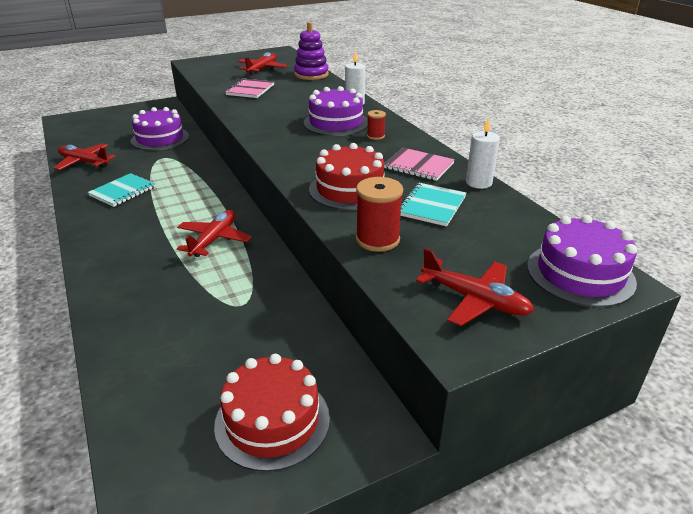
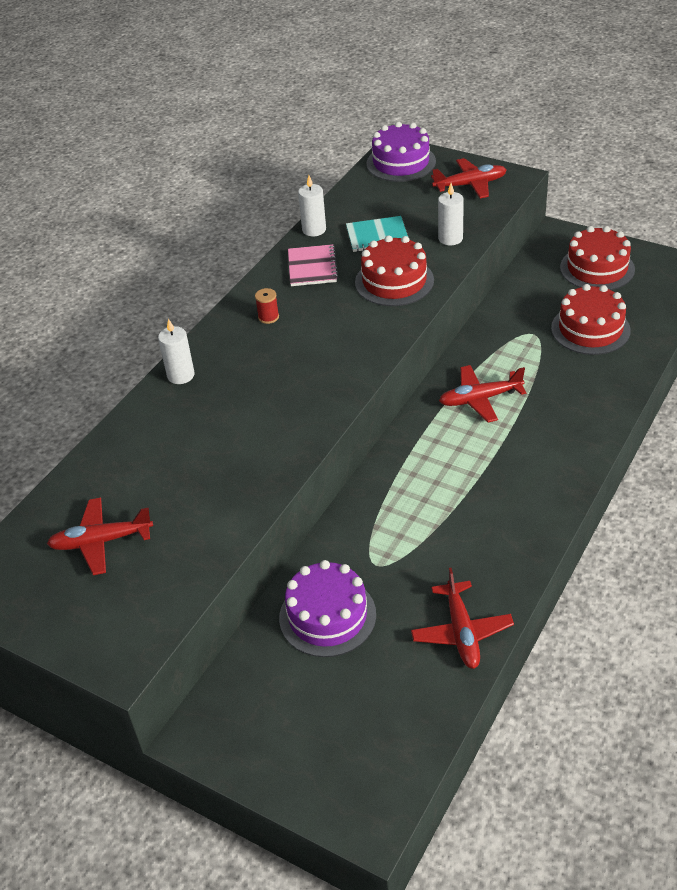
camera: 120 degrees left, 10 degrees up
turquoise notebook [87,173,156,207] -> none
pink notebook [226,78,274,98] -> none
purple stacking toy [294,22,329,80] -> none
purple cake [303,86,368,136] -> none
red spool [356,177,403,252] -> white candle [438,183,464,245]
red plane [416,248,534,326] -> red plane turned 75 degrees clockwise [431,158,507,198]
none -> red cake [551,284,631,355]

